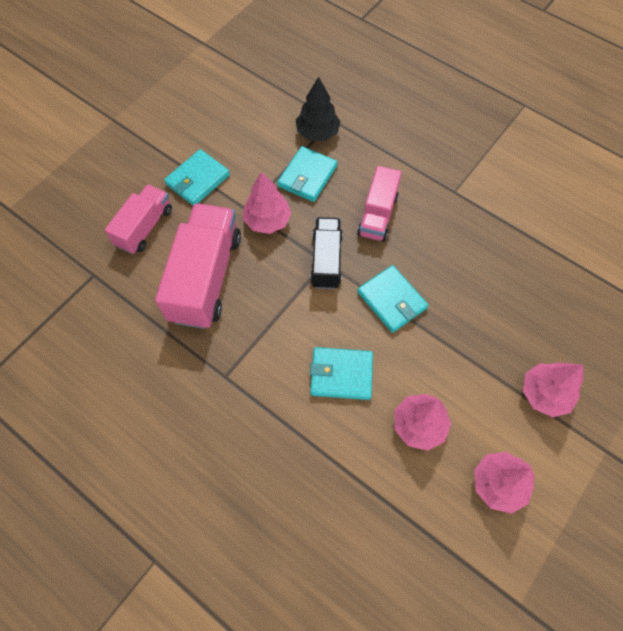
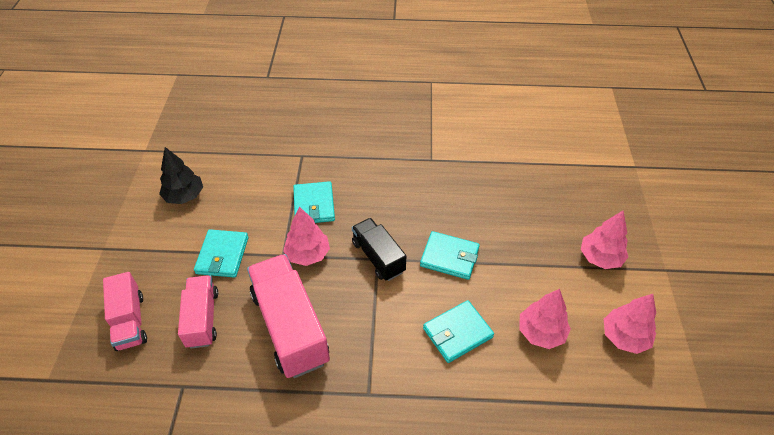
camera: 35 degrees left, 15 degrees down
black tree [296,76,341,141] -> black tree moved to [159,147,203,204]
pink truck [357,166,402,242] -> pink truck moved to [103,272,147,351]

